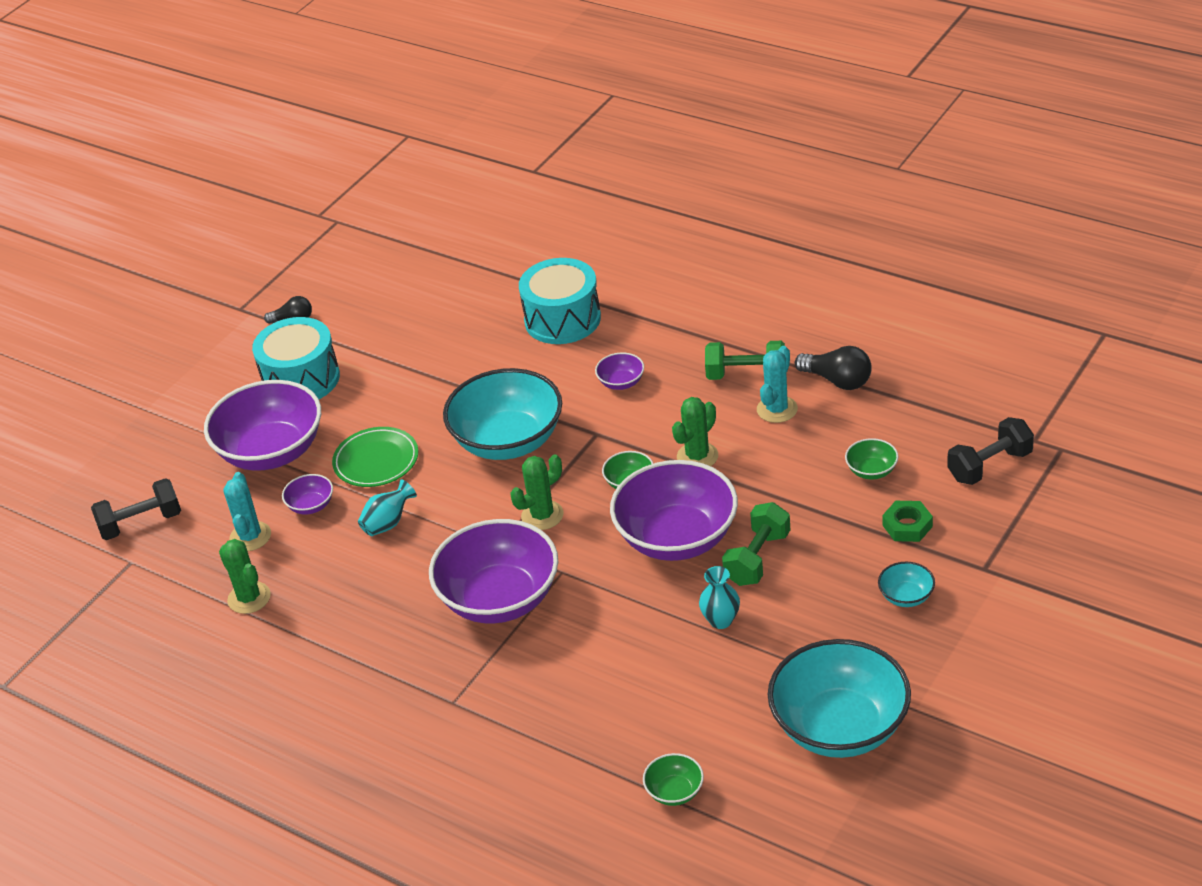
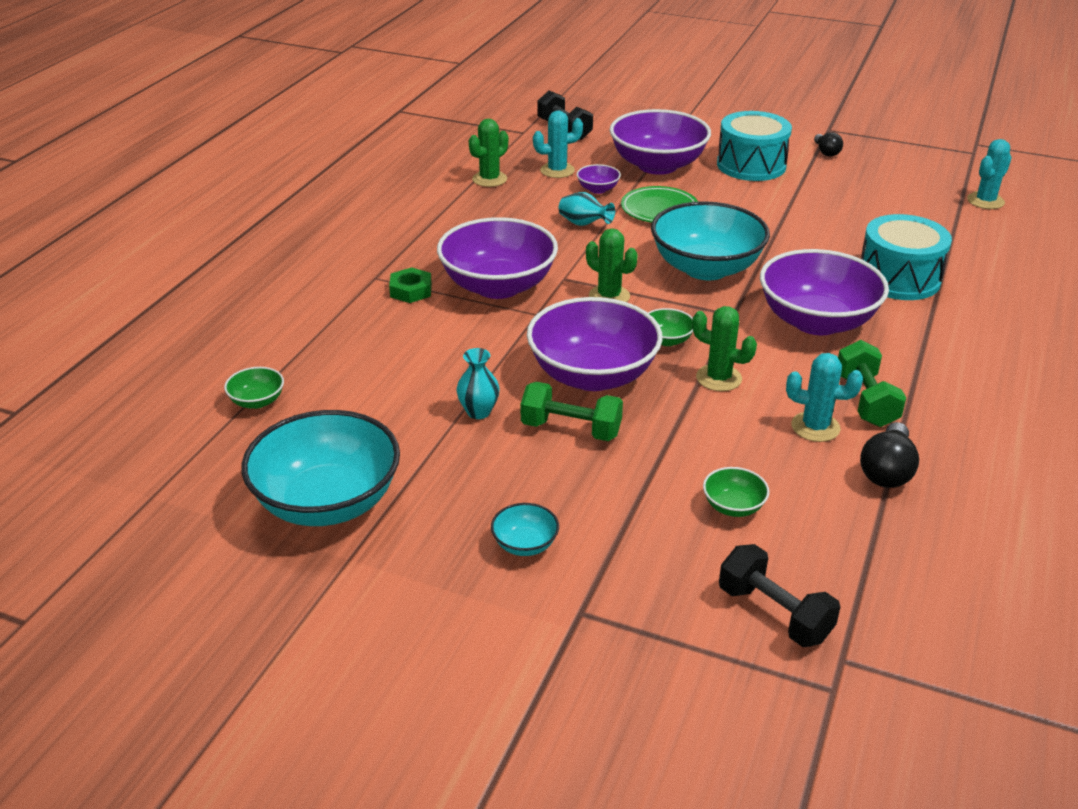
camera: 75 degrees right, 5 degrees down
purple bowl [595,352,644,390] -> purple bowl [760,249,889,335], size x2.35
green nut [882,501,933,542] -> green nut moved to [389,267,432,303]
none -> turquoise cactus [967,139,1012,209]

